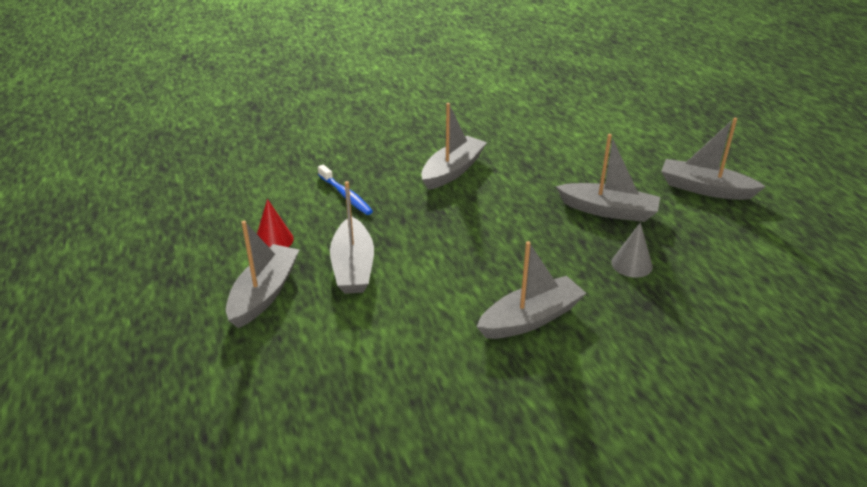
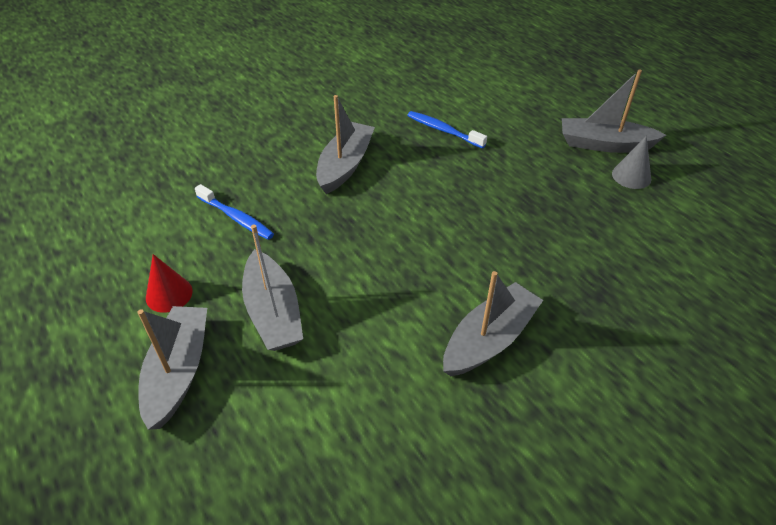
camera: 15 degrees left, 10 degrees up
grey boat [556,134,660,222] -> none
grey cone [611,222,653,278] -> grey cone moved to [612,136,651,189]
none -> blue toothbrush [407,111,487,148]

